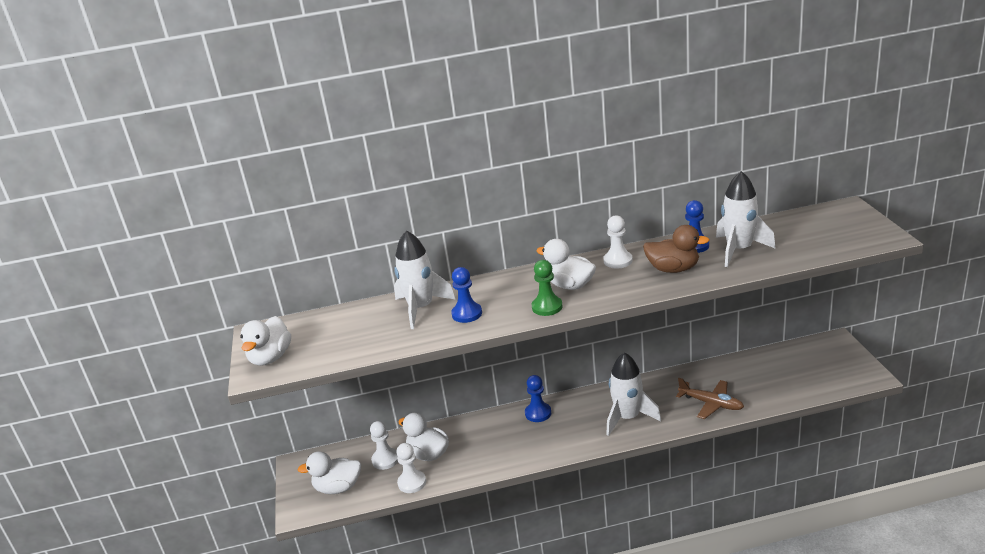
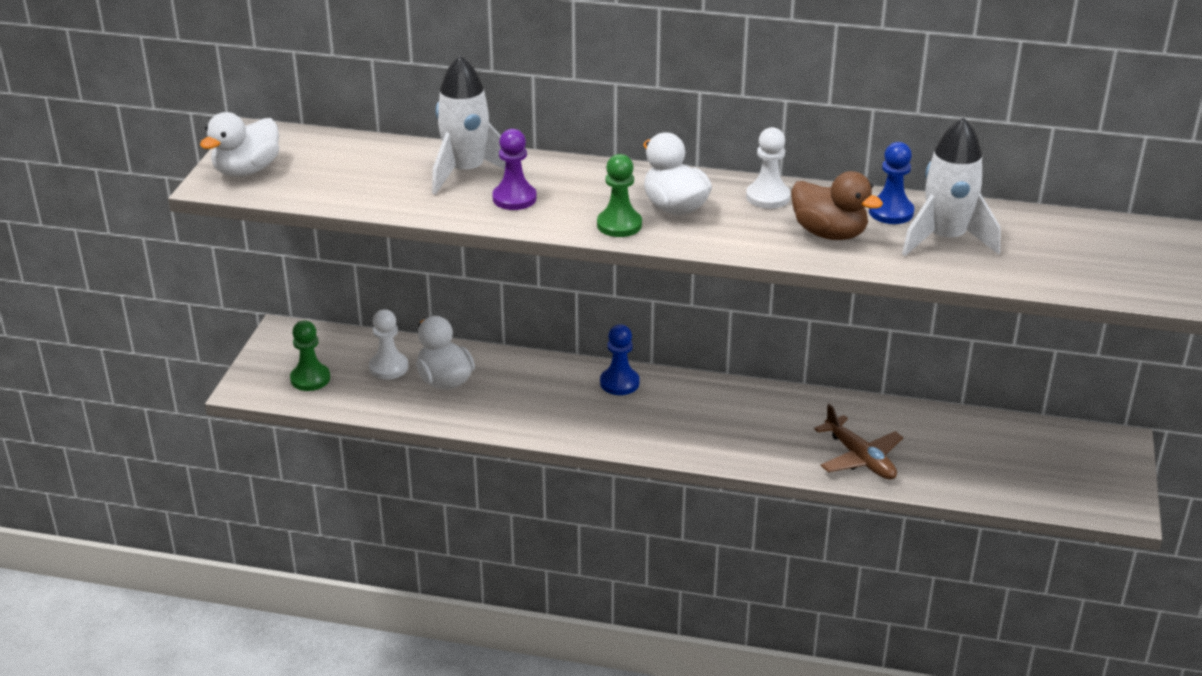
camera: 20 degrees right, 5 degrees up
white duck [297,451,361,494] -> green pawn [290,320,330,391]
white pawn [396,443,426,493] -> none
blue pawn [451,267,482,323] -> purple pawn [492,129,537,210]
white rocket [606,352,661,436] -> none

